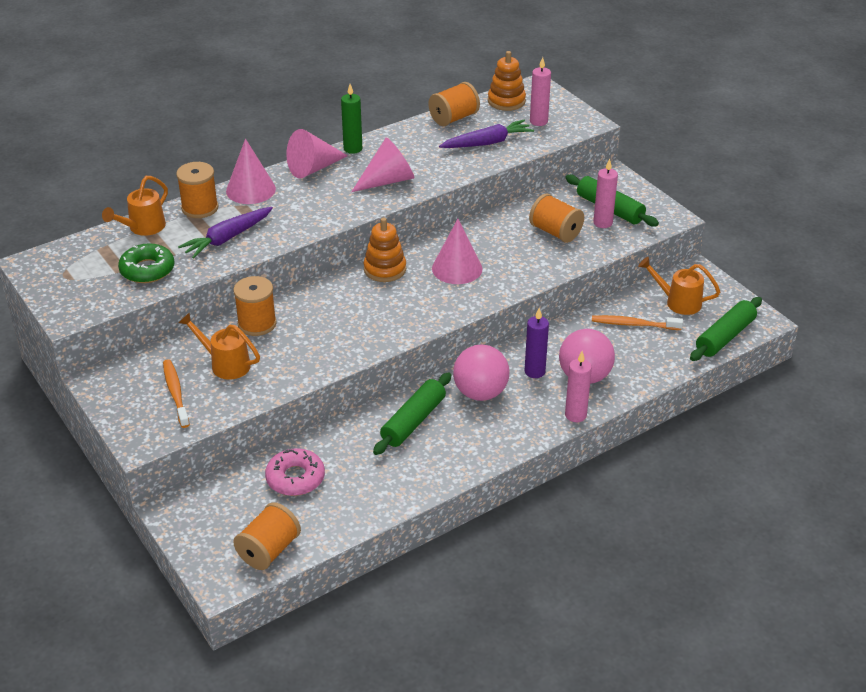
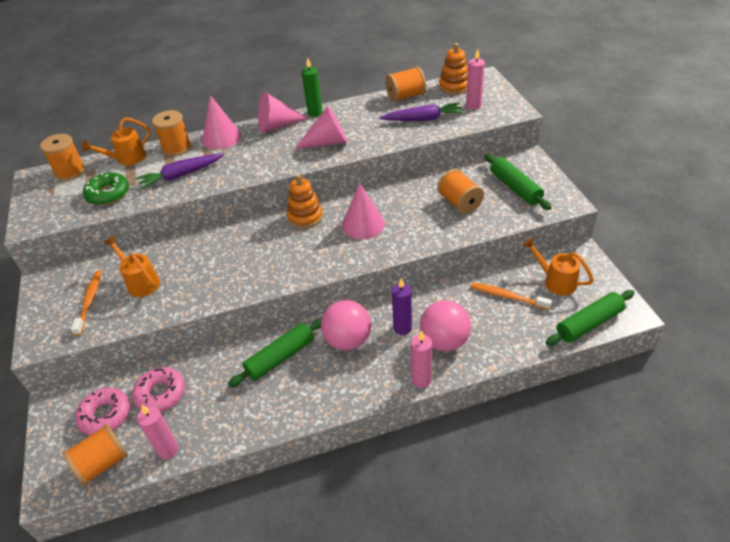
camera: 20 degrees right, 5 degrees up
orange spool [233,276,277,336] -> orange spool moved to [40,134,85,181]
pink candle [593,158,618,228] -> pink candle moved to [137,405,179,459]
none -> pink donut [75,387,130,435]

